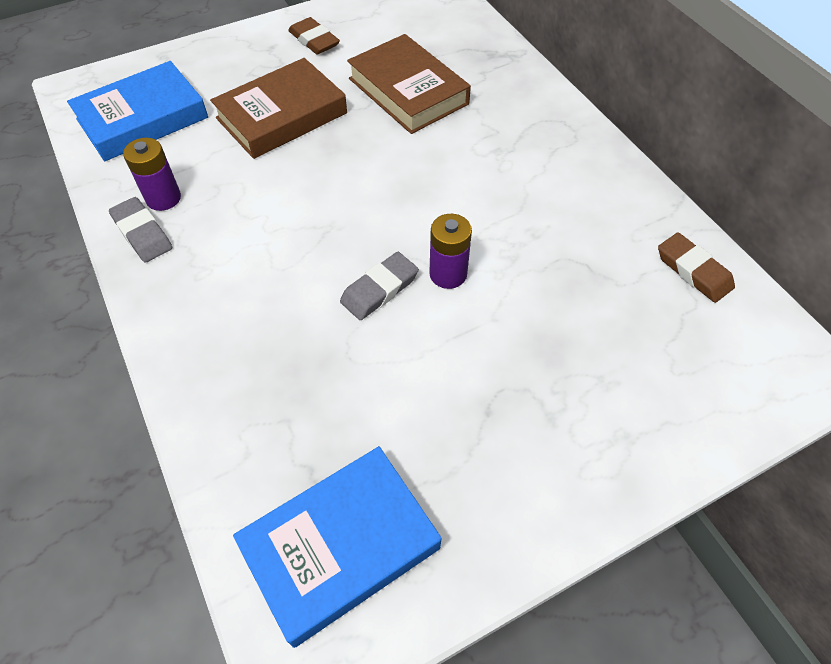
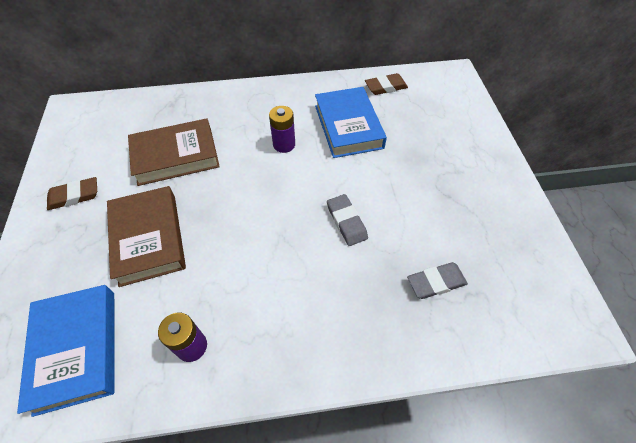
camera: 70 degrees left, 0 degrees up
grey eraser [109,197,172,263] -> grey eraser moved to [407,262,468,299]
blue book [233,446,441,648] -> blue book moved to [315,87,387,158]
purple battery [430,214,472,289] -> purple battery moved to [269,106,295,153]

